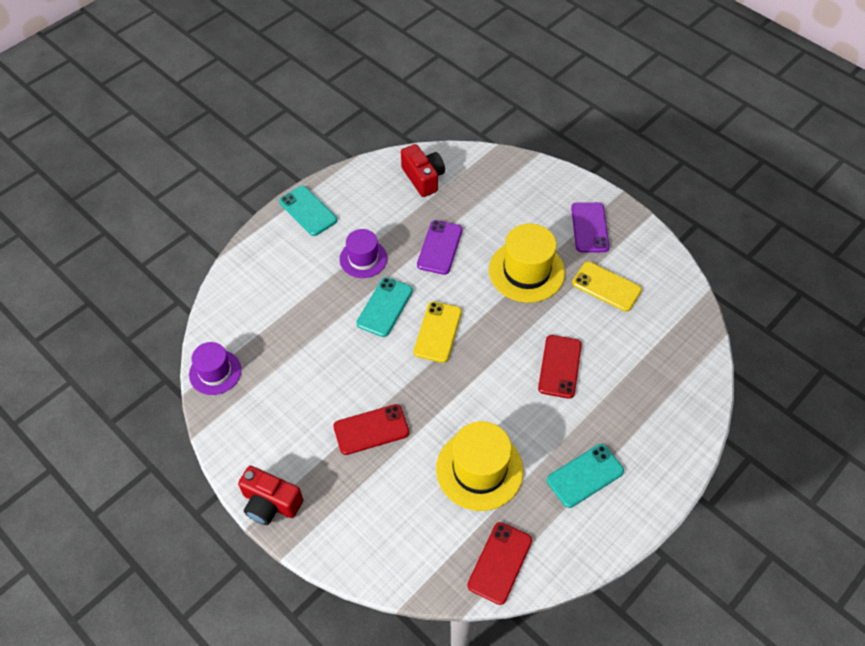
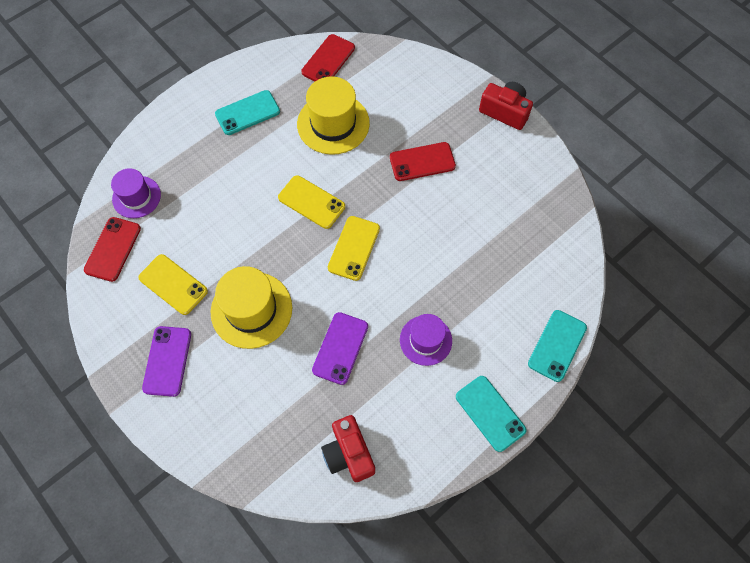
camera: 175 degrees left, 10 degrees up
purple hat [189,342,241,395] -> purple hat moved to [111,168,161,218]
turquoise phone [357,277,413,337] -> turquoise phone moved to [528,310,587,382]
red phone [538,335,582,399] -> red phone moved to [84,217,141,282]
none -> yellow phone [278,175,345,229]

